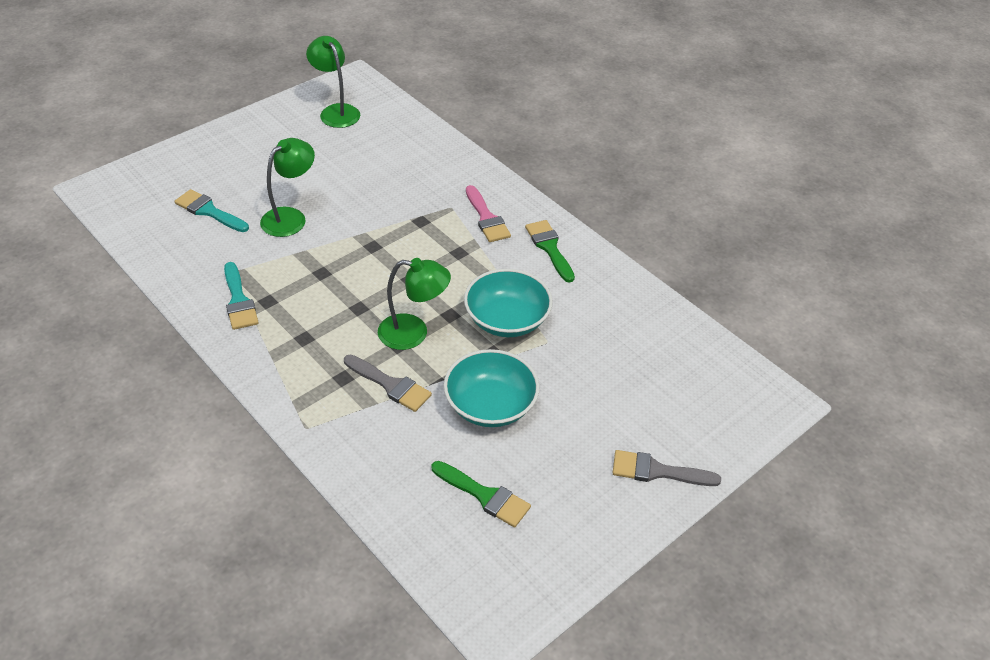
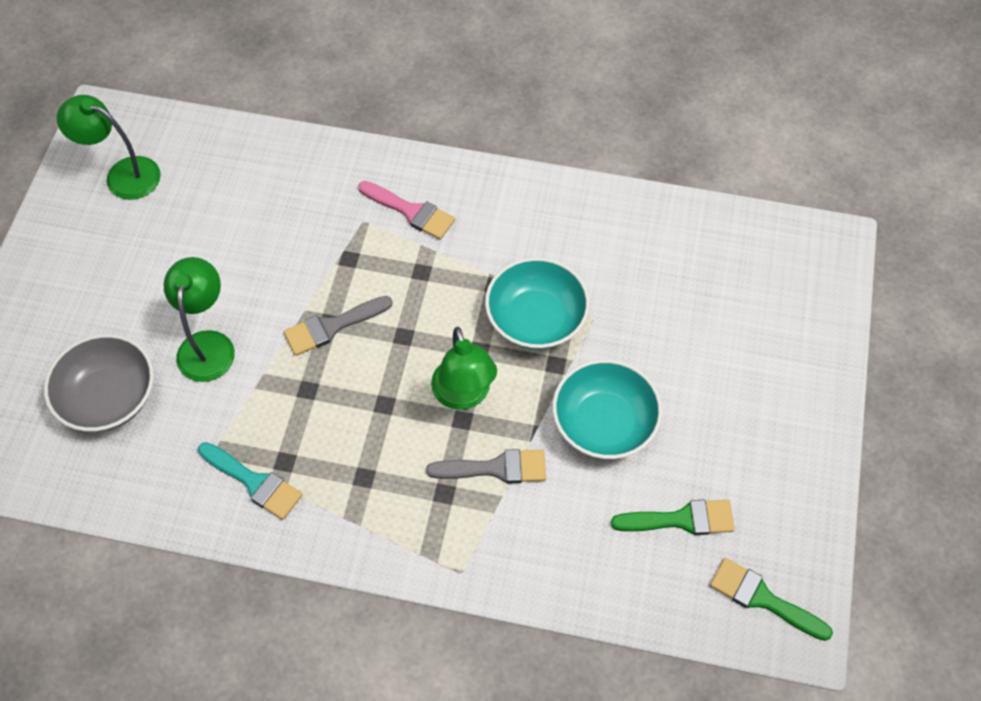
camera: 35 degrees left, 15 degrees up
turquoise brush [174,189,249,232] -> grey bowl [44,334,154,431]
green lamp [378,258,451,350] -> green lamp turned 105 degrees clockwise [431,327,497,410]
green brush [525,220,575,283] -> green brush moved to [710,558,833,641]
grey brush [613,450,721,486] -> grey brush moved to [284,296,393,356]

